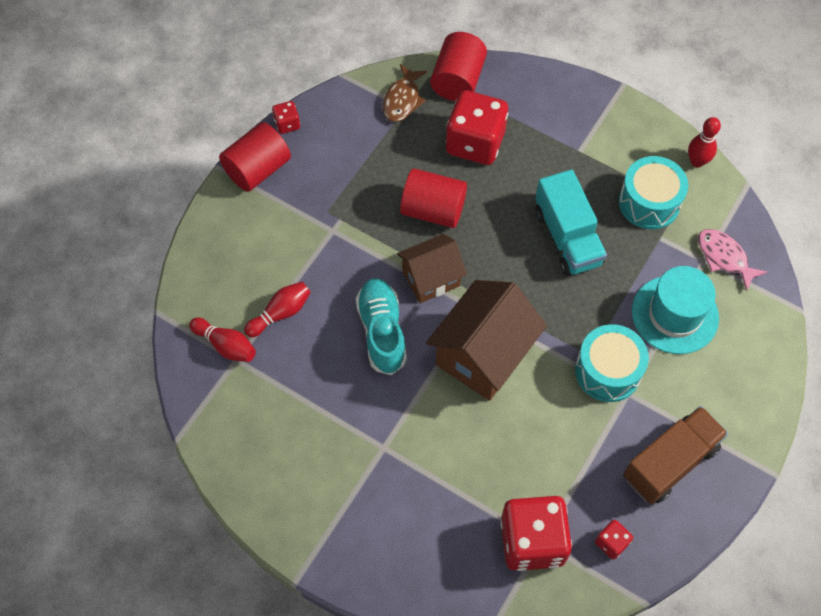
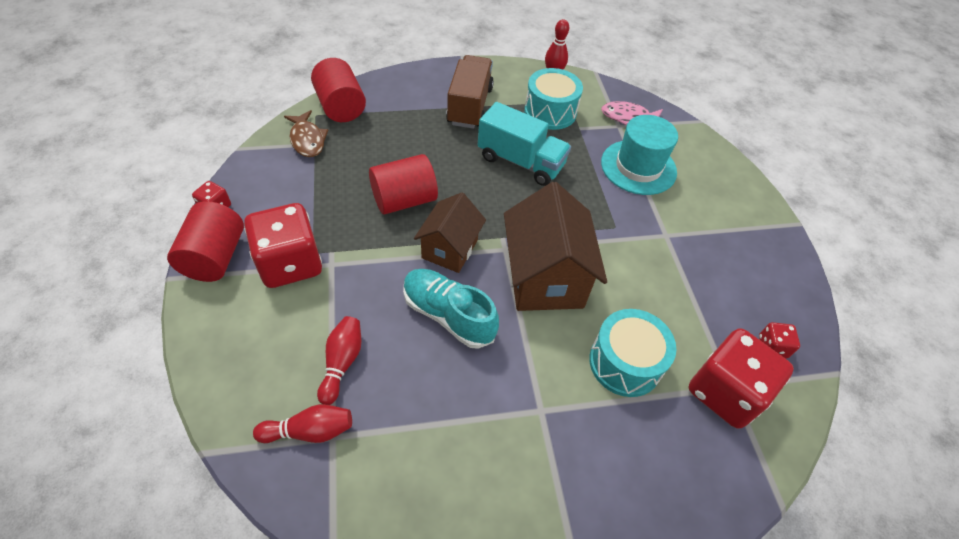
camera: 45 degrees left, 10 degrees down
red dice [446,90,508,165] -> red dice moved to [244,203,322,288]
turquoise drum [575,324,649,402] -> turquoise drum moved to [589,309,676,397]
brown truck [623,406,728,505] -> brown truck moved to [446,55,494,129]

